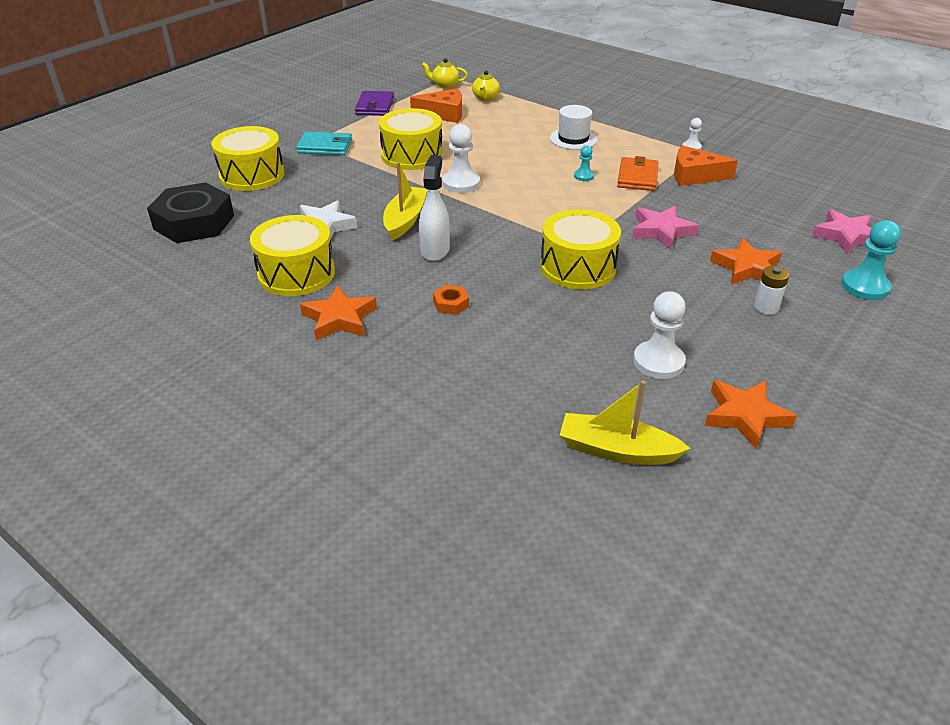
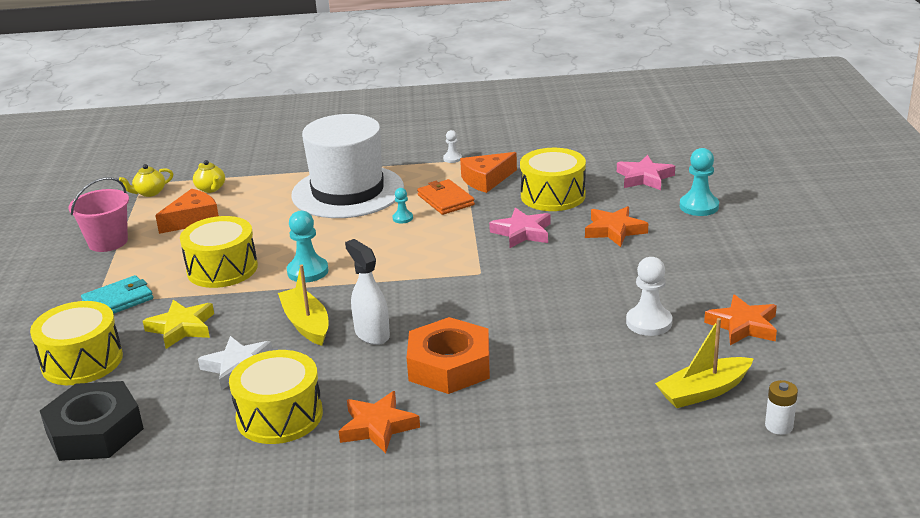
camera: 40 degrees left, 10 degrees down
purple wallet [355,91,394,116] -> pink bucket [68,177,129,252]
orange nut [433,285,469,315] -> orange nut [407,317,490,394], size x2.43
white pawn [442,124,480,193] -> turquoise pawn [287,211,329,282]
yellow drum [540,209,621,289] -> yellow drum moved to [520,148,586,211]
white hat [550,105,598,150] -> white hat [291,114,404,218], size x2.22
white battery [754,266,789,315] -> white battery moved to [765,380,798,435]
none -> yellow star [143,300,214,349]

